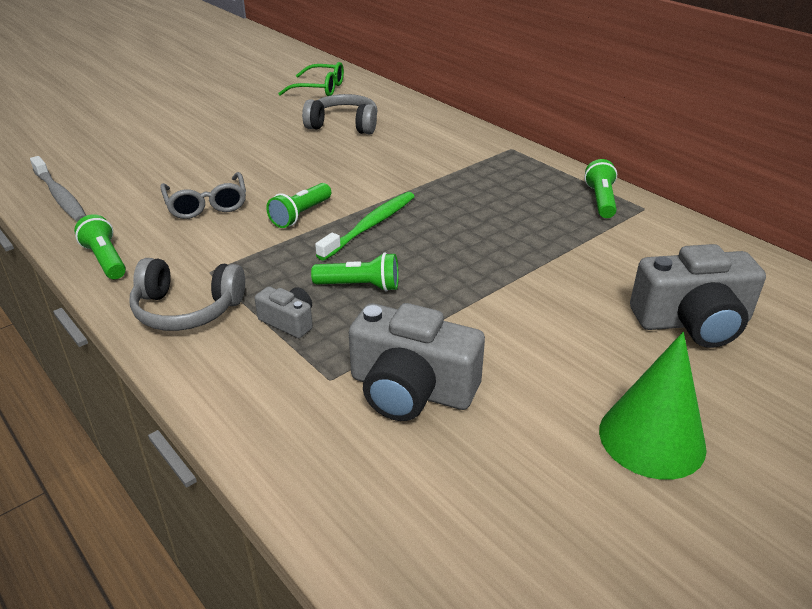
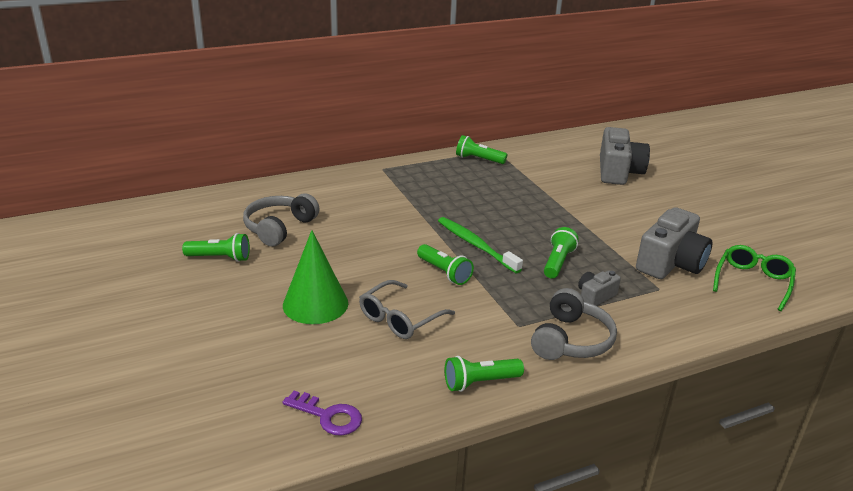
camera: 75 degrees left, 5 degrees down
grey toothbrush [30,156,86,222] -> purple key [282,391,362,436]
grey glasses [160,172,246,219] -> grey glasses turned 135 degrees clockwise [359,280,455,339]
green glasses [278,62,344,96] -> green glasses moved to [713,245,796,311]
green cone [599,332,707,480] -> green cone moved to [283,230,348,324]
none -> green flashlight [182,233,250,262]

